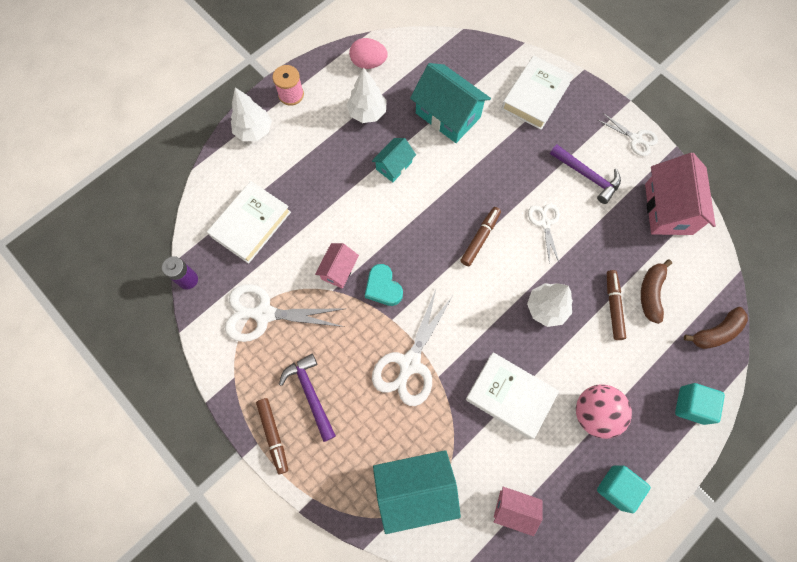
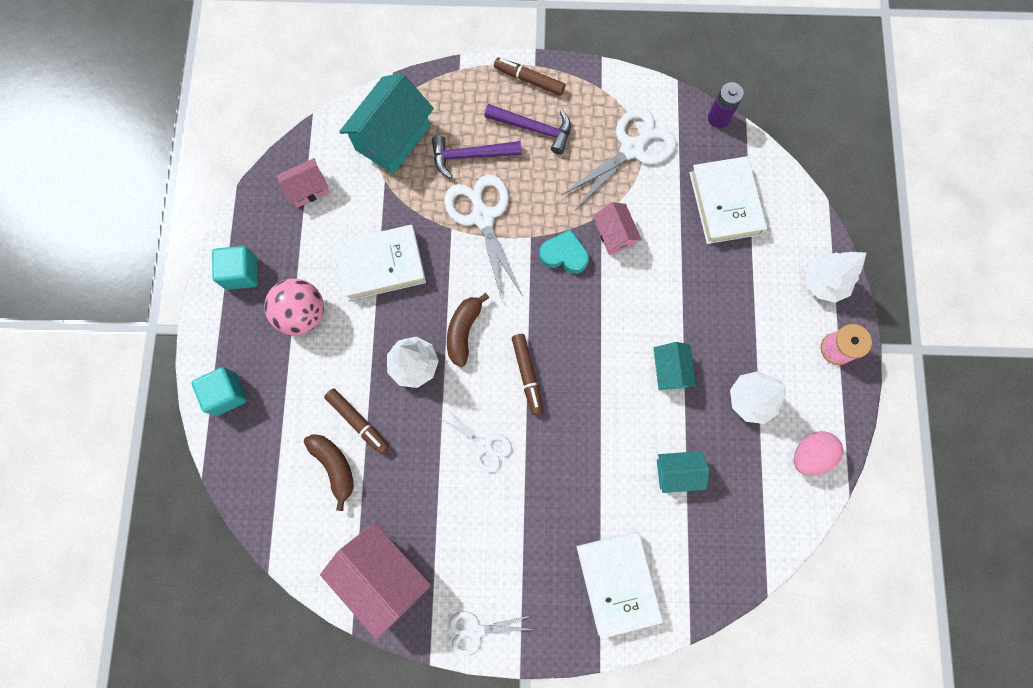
camera: 135 degrees right, 5 degrees up
turquoise house [410,63,491,143] -> turquoise house [657,451,709,493], size x0.55
purple hammer [550,144,621,204] -> purple hammer moved to [432,135,521,179]
brown banana [684,307,748,349] -> brown banana moved to [447,293,489,367]

